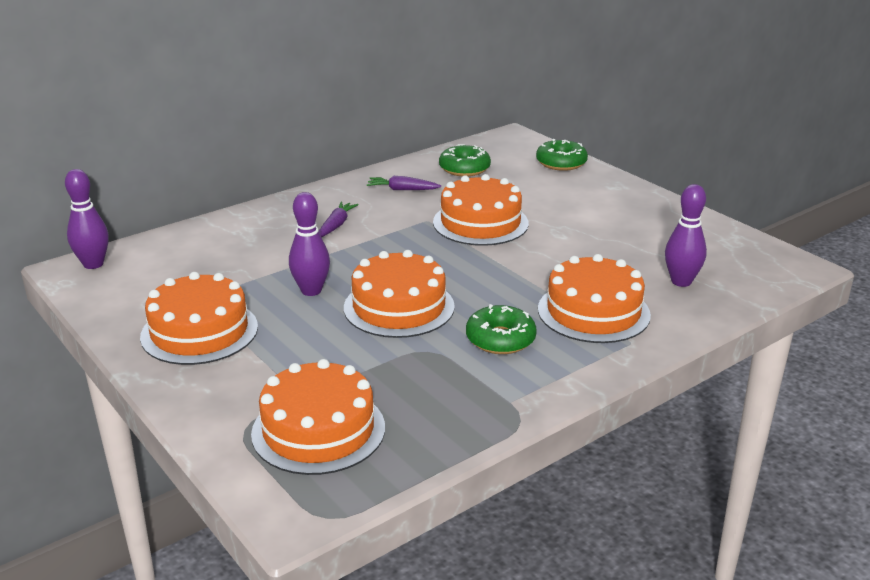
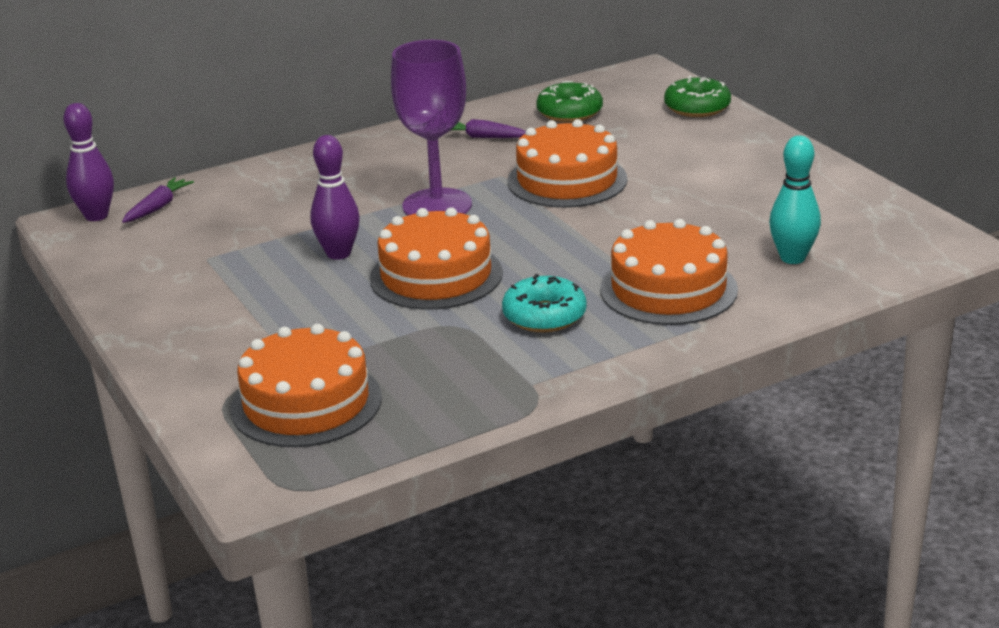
camera: 10 degrees right, 0 degrees up
orange cake [140,272,258,365] -> none
purple carrot [318,201,359,237] -> purple carrot moved to [122,177,194,223]
green donut [466,304,537,354] -> turquoise donut [502,274,587,332]
purple bowling pin [665,184,707,287] -> turquoise bowling pin [769,135,821,264]
none -> purple goblet [391,40,472,216]

